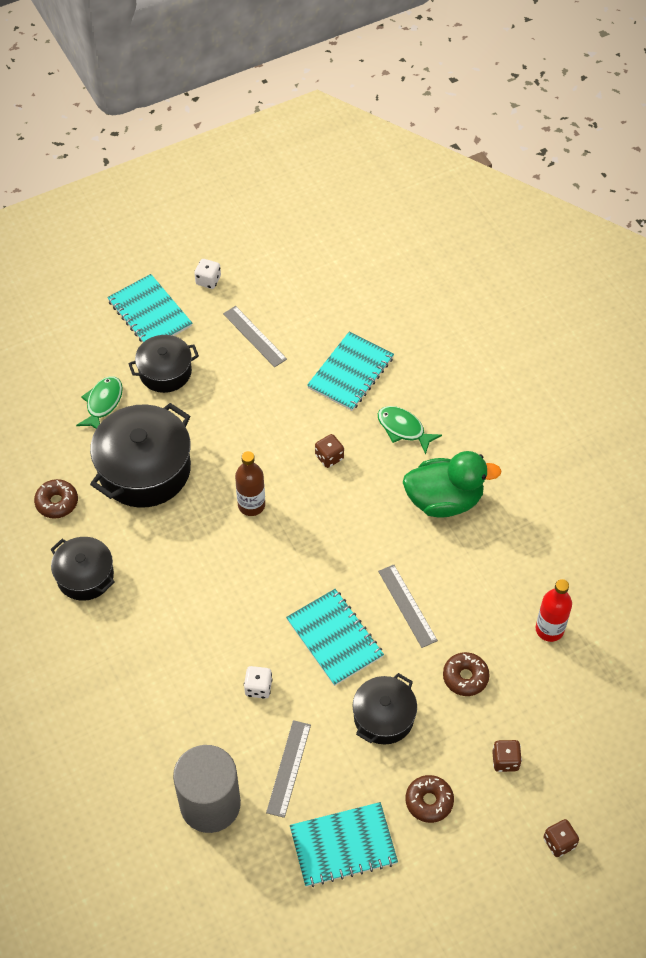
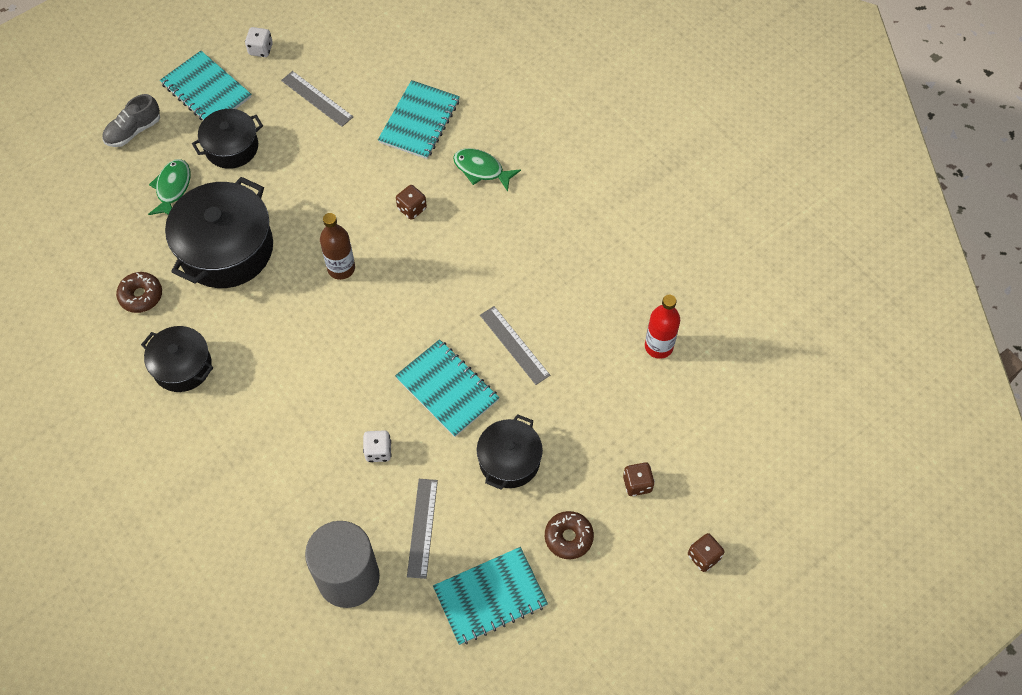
camera: 10 degrees left, 5 degrees up
green duck [403,451,502,518] -> none
brown donut [443,652,490,696] -> none
none -> grey shoe [102,94,160,147]

